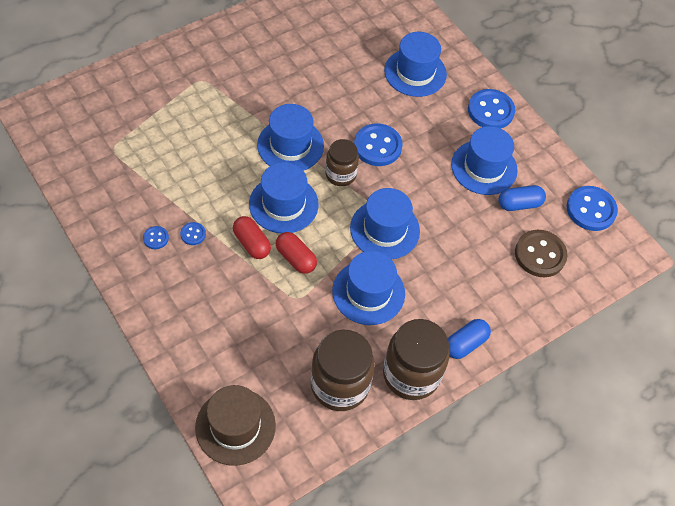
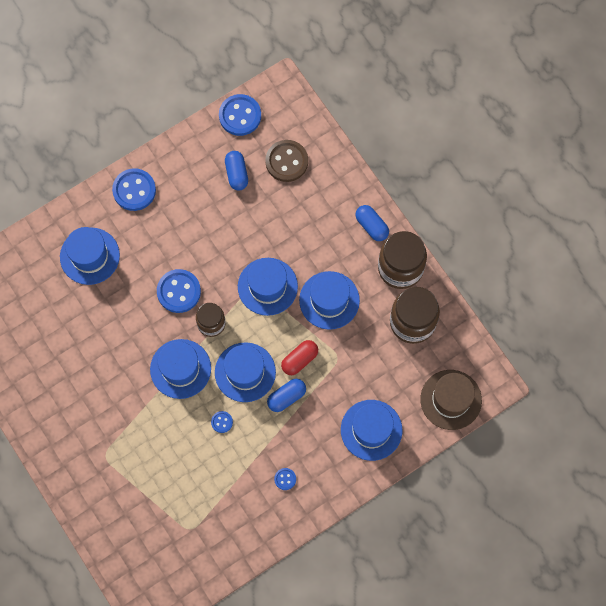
camera: 85 degrees left, 15 degrees up
blue button [180,222,206,245] -> blue button moved to [211,411,233,433]
red capsule [233,216,271,259] -> blue capsule [267,379,306,412]
blue hat [451,126,518,195] -> blue hat moved to [341,400,402,461]

